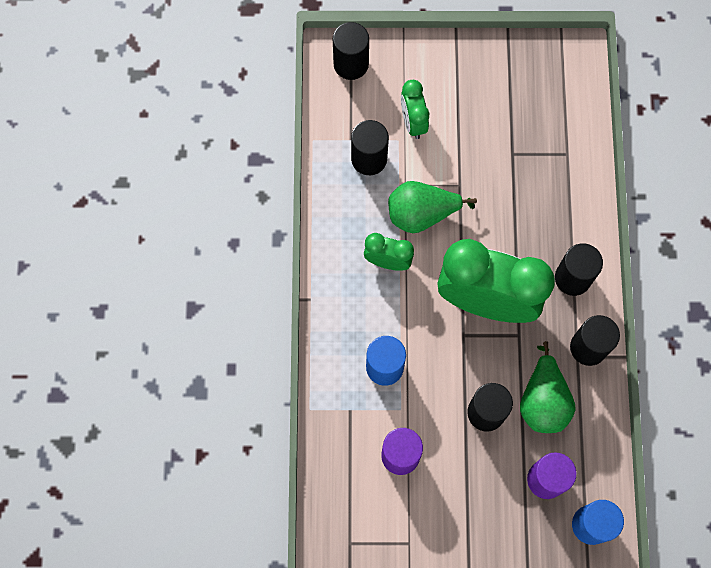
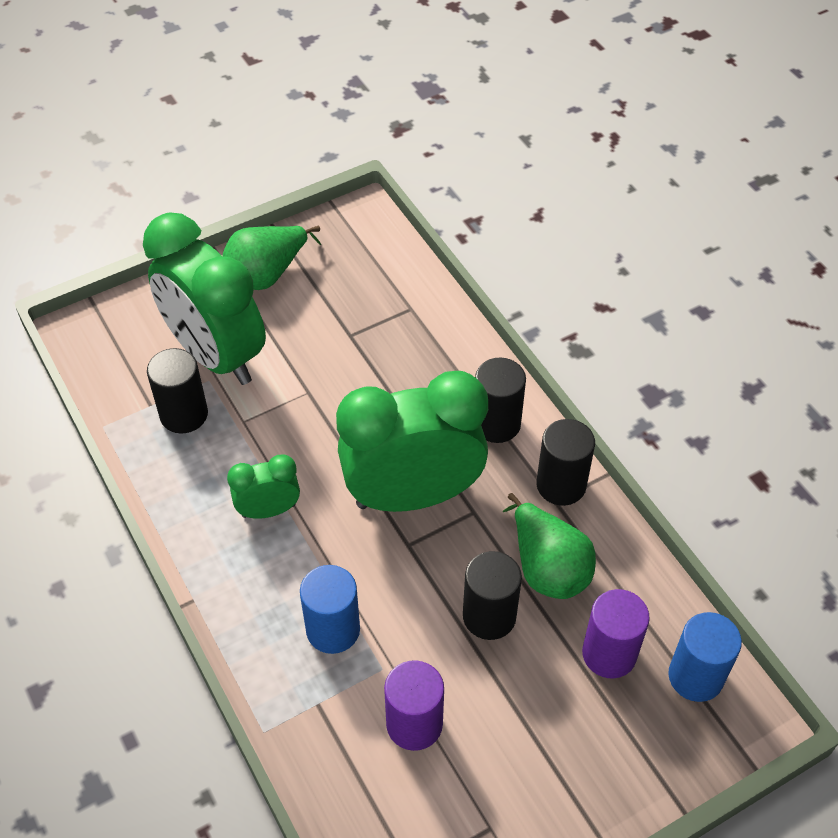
camera: 30 degrees left, 20 degrees down
black cylinder [333,22,369,80] -> none
green pear [388,181,477,233] -> green pear moved to [222,226,321,290]
green clock [401,80,429,139] -> green clock [143,213,266,385], size x2.12

